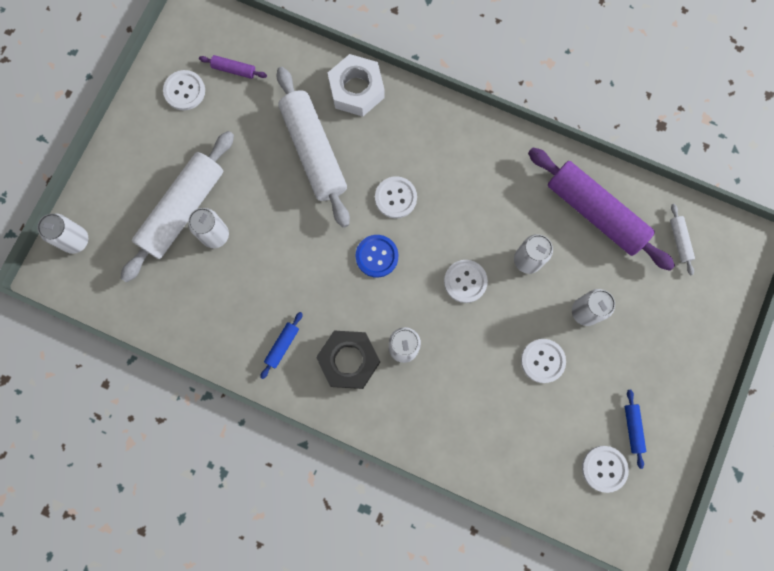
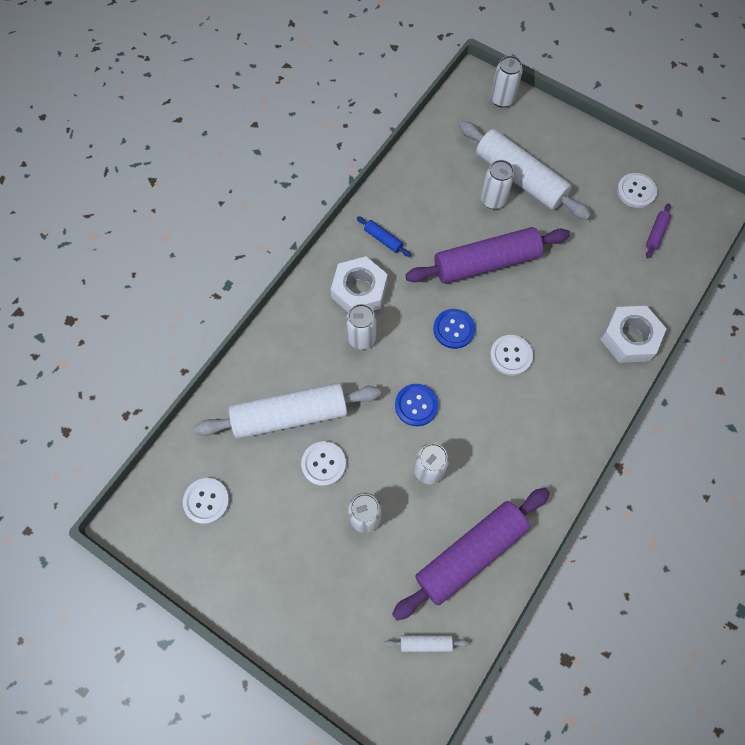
camera: 100 degrees right, 10 degrees down
white rolling pin [276,67,350,228] -> white rolling pin moved to [195,383,381,439]
black nut [316,331,380,389] -> white nut [331,256,388,312]
white button [444,260,488,303] -> blue button [395,384,439,426]
blue rolling pin [625,390,646,469] -> none
none -> purple rolling pin [405,227,570,284]

